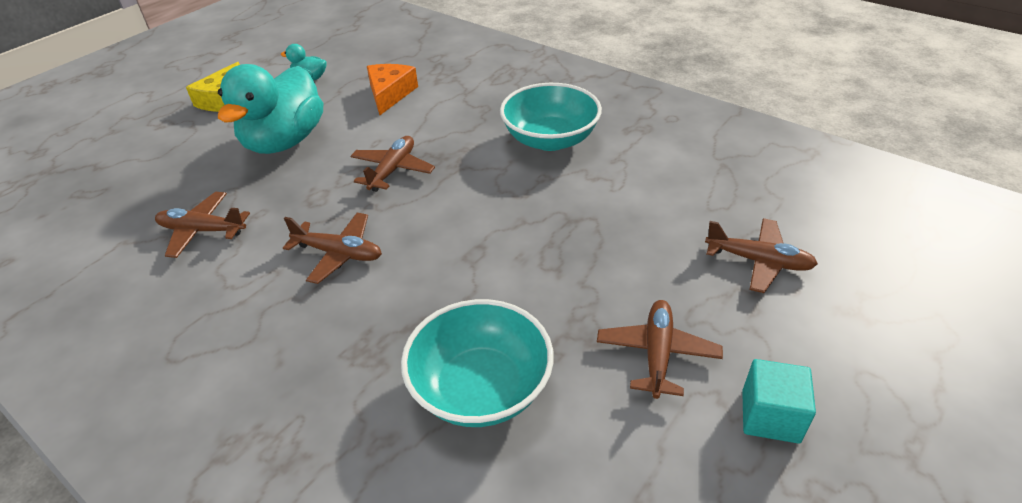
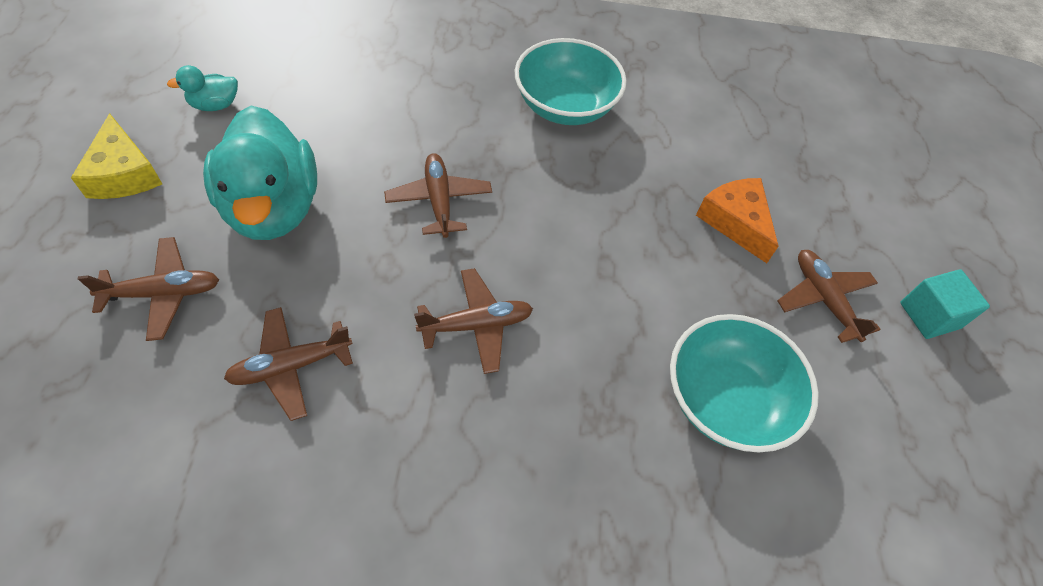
camera: 40 degrees left, 15 degrees up
orange cheese [367,64,418,115] -> orange cheese moved to [696,178,779,263]
brown plane [705,218,818,293] -> brown plane moved to [78,237,219,341]

